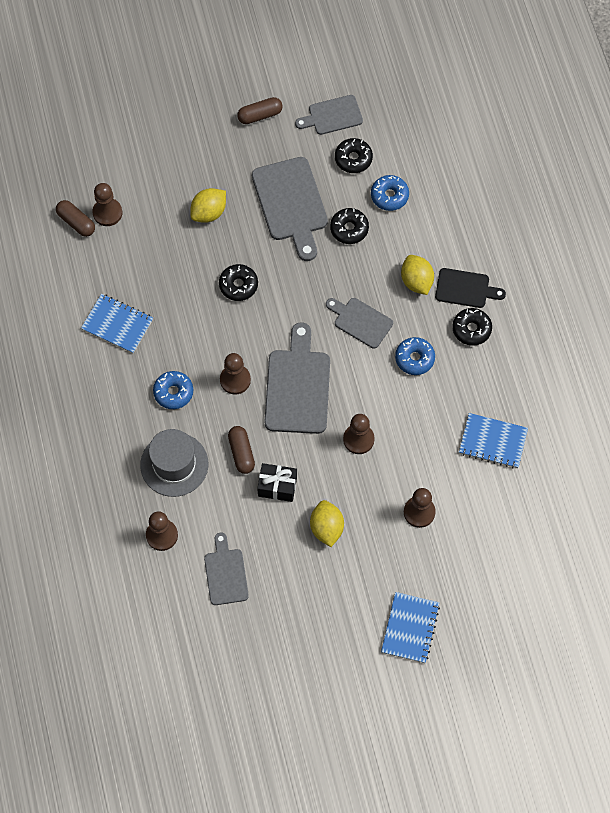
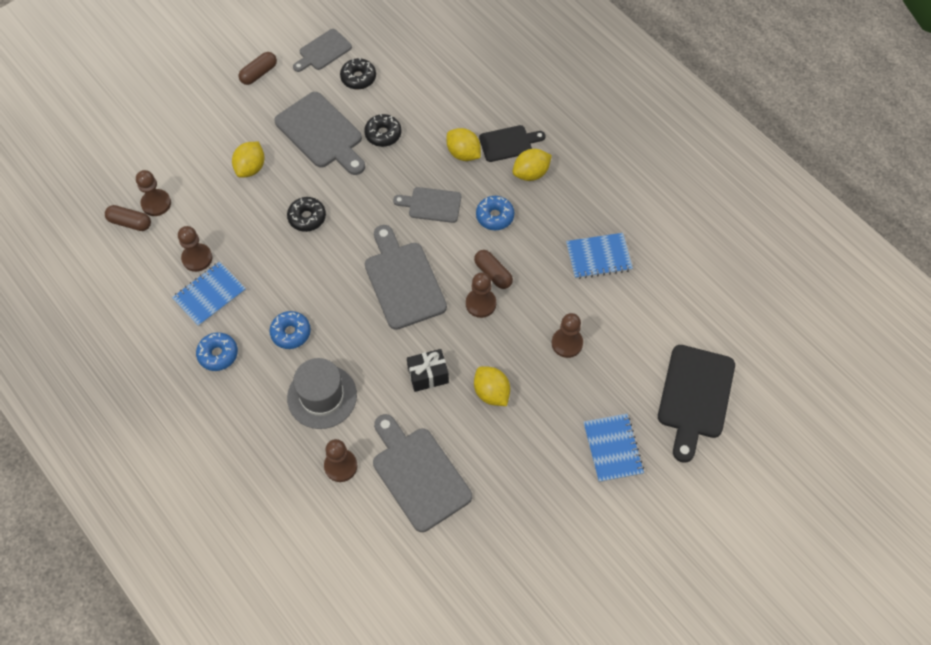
camera: 25 degrees left, 5 degrees down
blue notebook [81,294,153,353] -> blue notebook turned 45 degrees counterclockwise [172,262,246,326]
grey cutting board [204,532,249,605] -> grey cutting board [373,414,472,532], size x1.67
brown pawn [220,353,251,395] -> brown pawn moved to [178,226,212,272]
brown capsule [228,426,255,474] -> brown capsule moved to [474,250,513,289]
blue donut [371,175,409,211] -> blue donut moved to [196,332,238,371]
black donut [452,308,492,346] -> yellow lemon [513,149,552,181]
none -> black cutting board [658,345,735,463]

